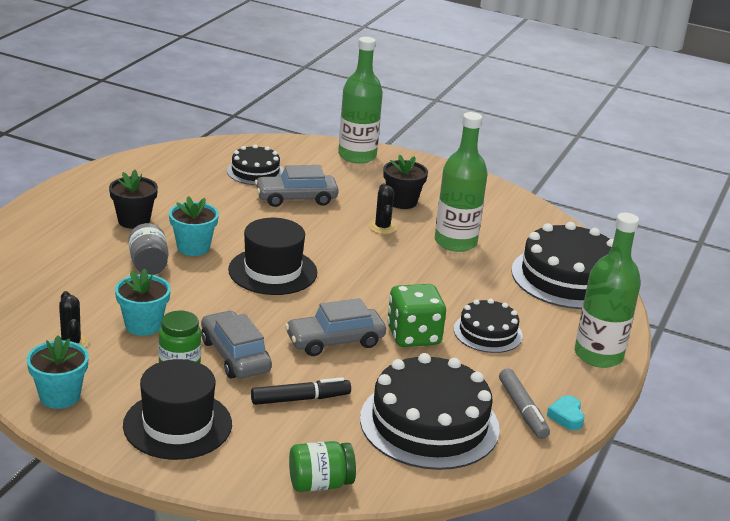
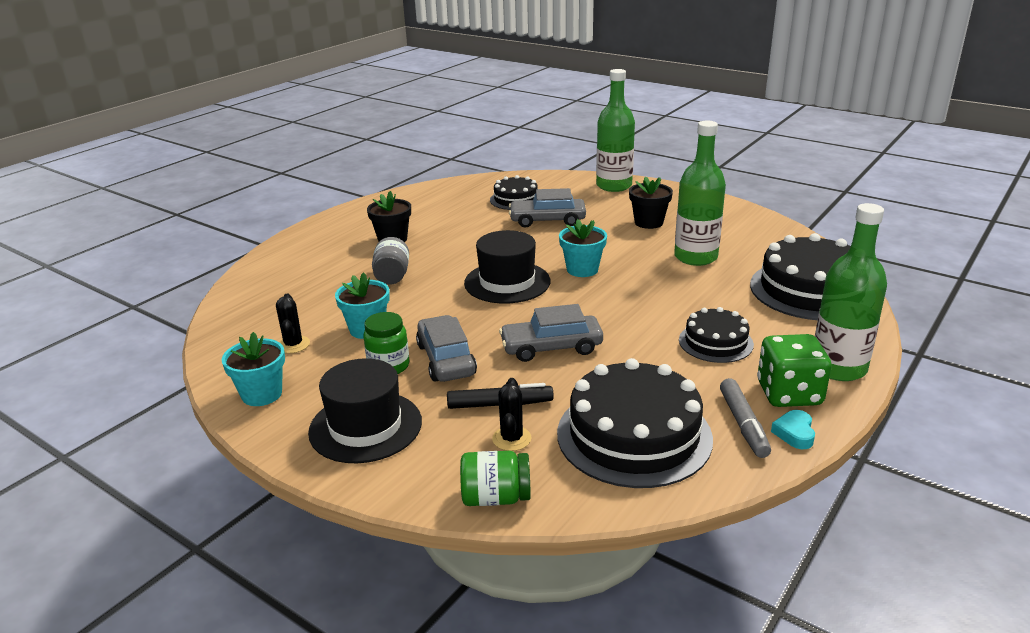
camera: 15 degrees right, 0 degrees up
turquoise flower pot [169,196,219,256] -> turquoise flower pot moved to [559,219,607,277]
black cactus [369,183,397,234] -> black cactus moved to [492,378,531,451]
green dice [387,284,446,347] -> green dice moved to [757,334,832,407]

